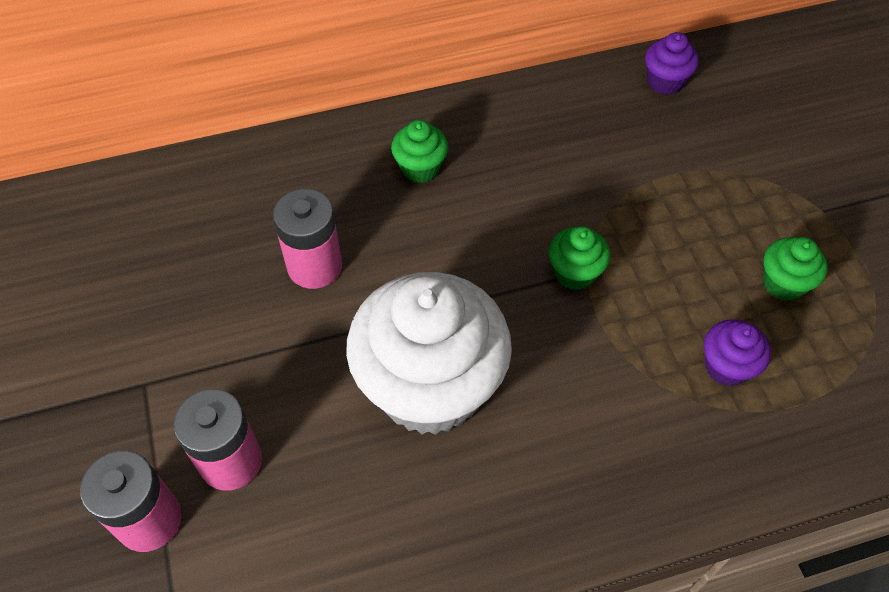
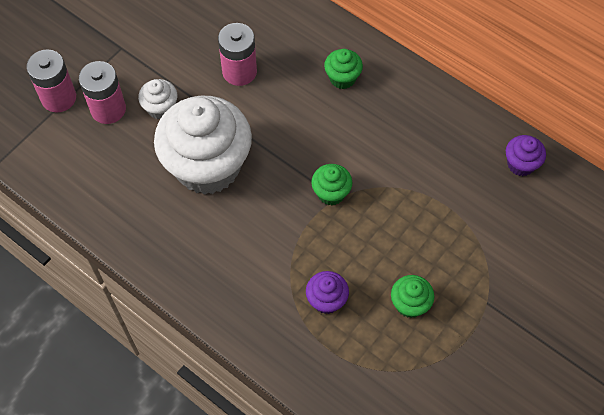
camera: 55 degrees right, 5 degrees up
none -> white cupcake [138,79,177,119]

